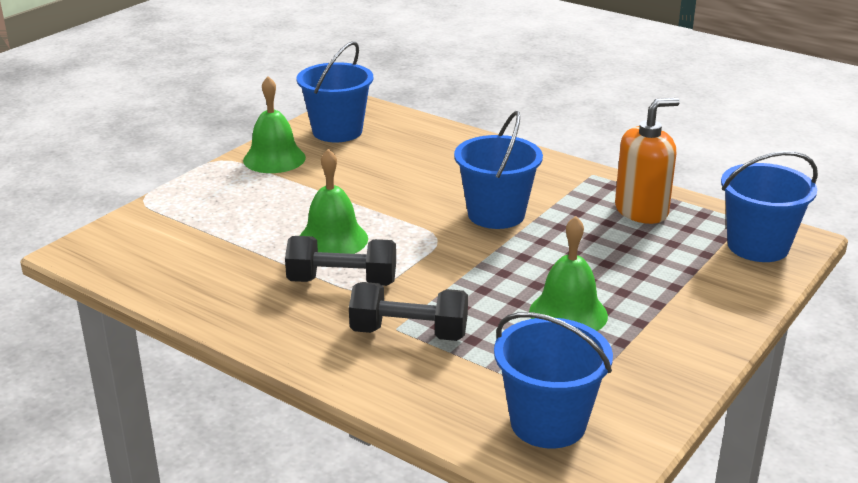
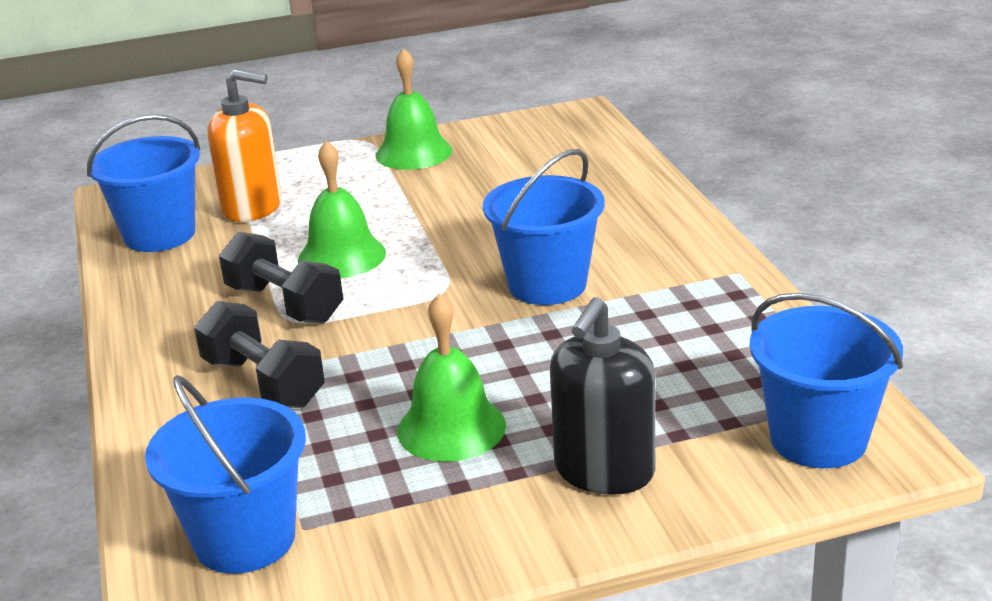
camera: 40 degrees right, 0 degrees up
blue bucket [297,41,373,142] -> blue bucket moved to [87,114,200,252]
orange soap dispenser [615,98,680,224] -> orange soap dispenser moved to [207,69,282,222]
none -> black soap dispenser [550,297,655,495]

